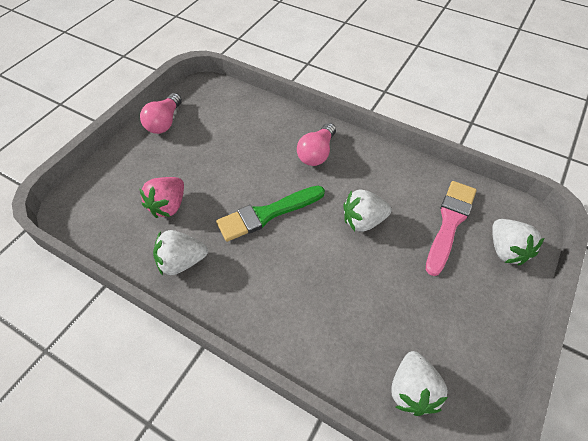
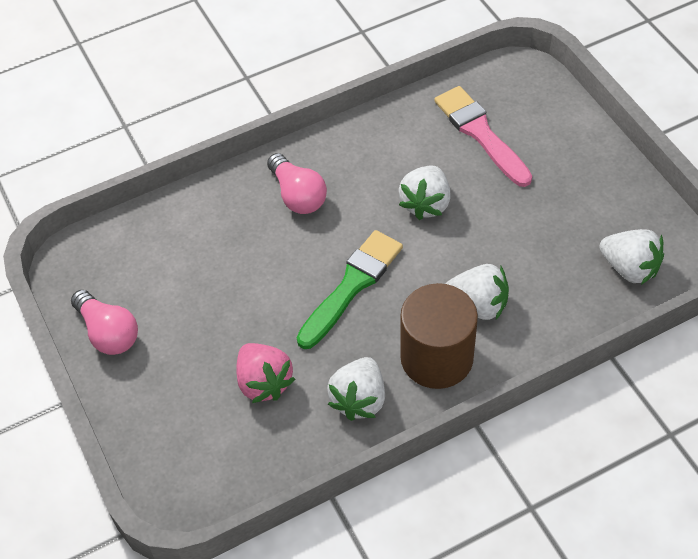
camera: 55 degrees left, 0 degrees up
green brush [216,186,325,242] -> green brush turned 150 degrees counterclockwise [296,230,403,349]
white strawberry [492,219,544,266] -> white strawberry moved to [446,264,509,320]
none -> brown cylinder [400,283,478,389]

